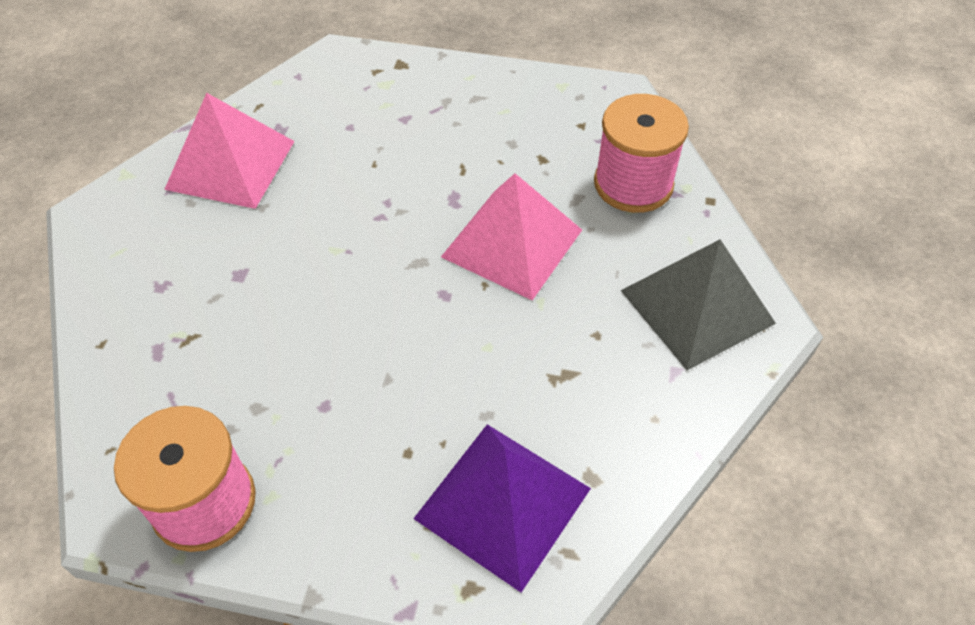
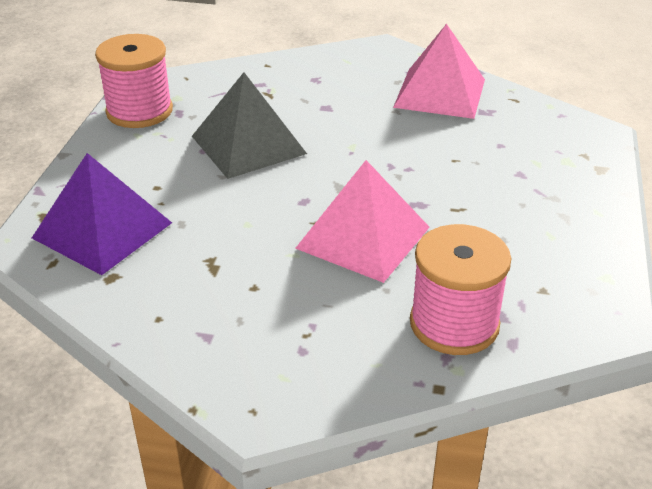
camera: 90 degrees right, 15 degrees down
grey pyramid [621,239,776,370] -> grey pyramid moved to [192,72,307,179]

